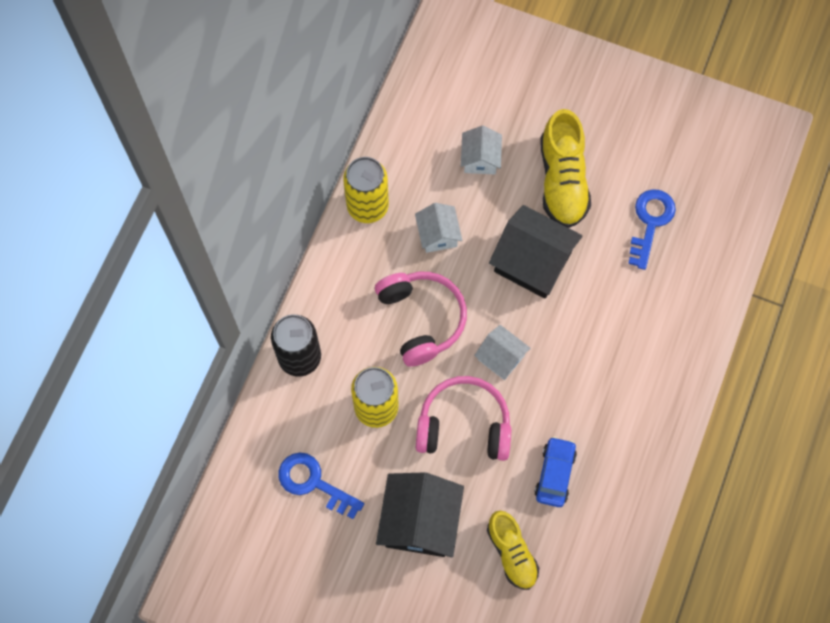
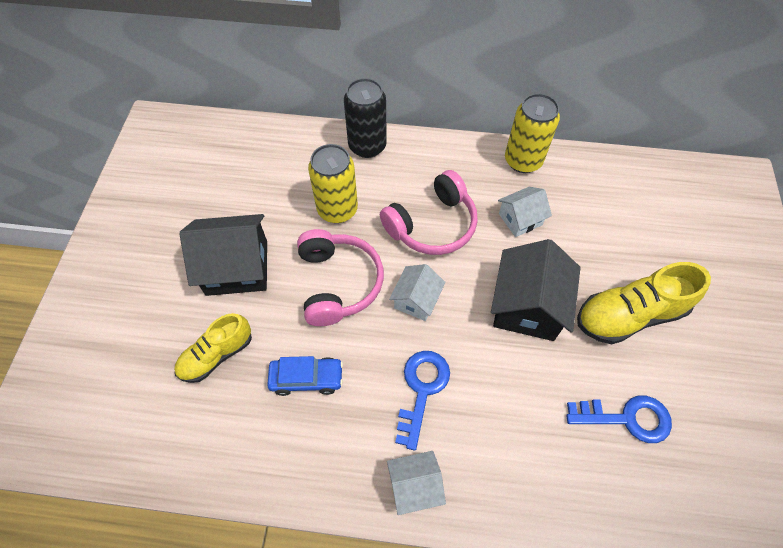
camera: 75 degrees right, 10 degrees down
blue key [279,452,364,519] -> blue key moved to [395,351,450,451]
white house [461,126,502,174] -> white house moved to [387,451,446,515]

